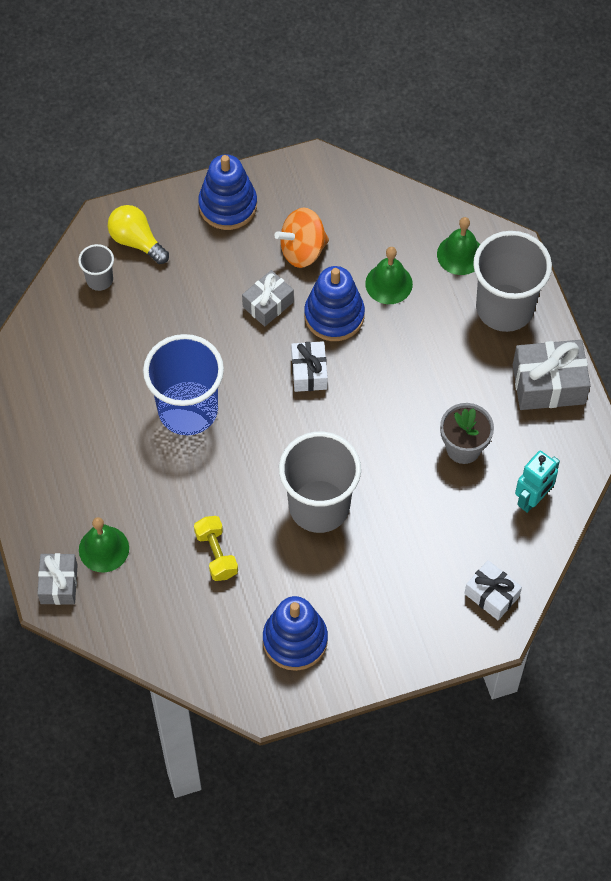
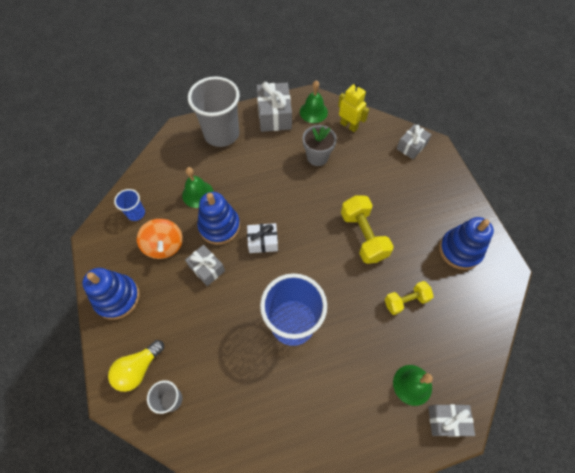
camera: 90 degrees left, 0 degrees up
grey cup [279,432,361,533] -> yellow dumbbell [341,195,394,264]
green bell [437,217,480,275] -> green bell moved to [300,80,328,123]
white gift [464,560,522,620] -> grey gift [397,124,432,159]
turquoise robot [515,451,560,513] -> yellow robot [338,82,369,132]
none -> blue cup [114,189,145,221]

